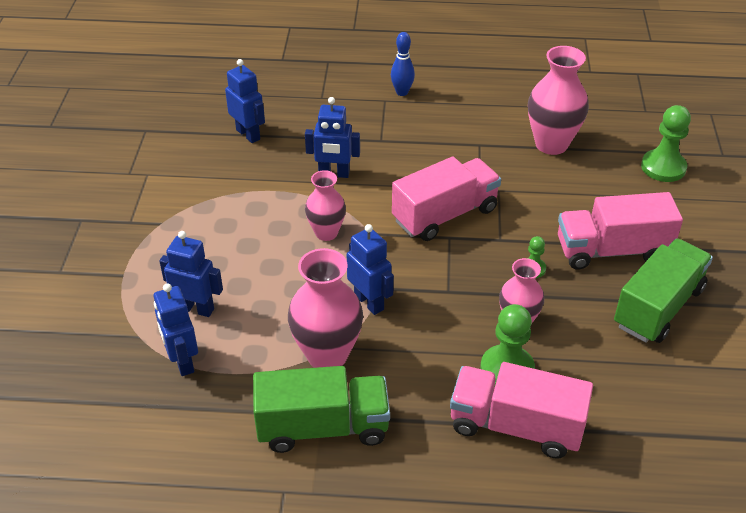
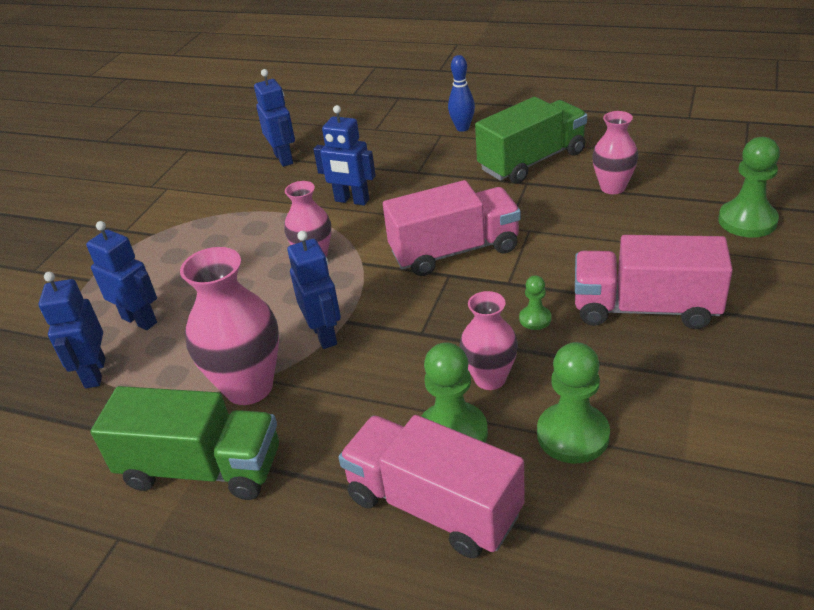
camera: 20 degrees right, 5 degrees down
pink vase [528,46,589,155] -> pink vase [592,111,638,194], size x0.63
green truck [614,239,713,343] -> green truck moved to [475,97,587,184]
none -> green pawn [537,342,610,463]

